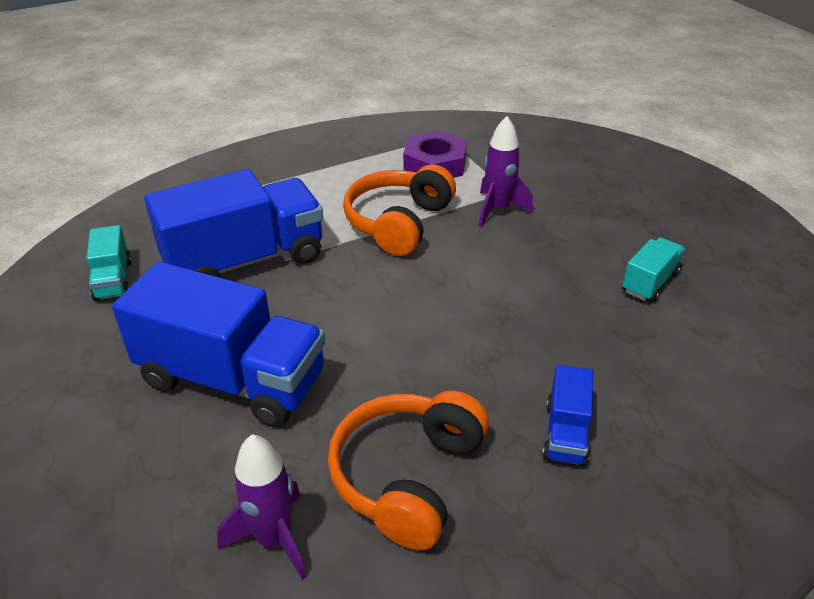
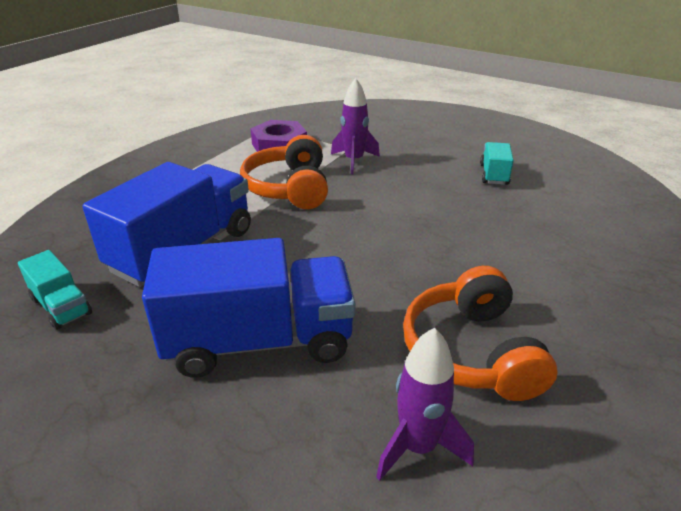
camera: 30 degrees left, 5 degrees down
blue truck [542,365,593,466] -> none

